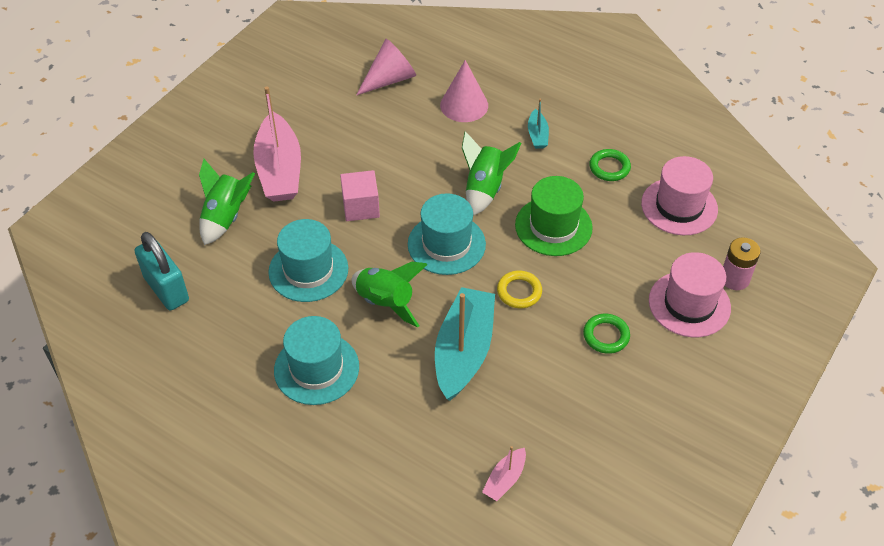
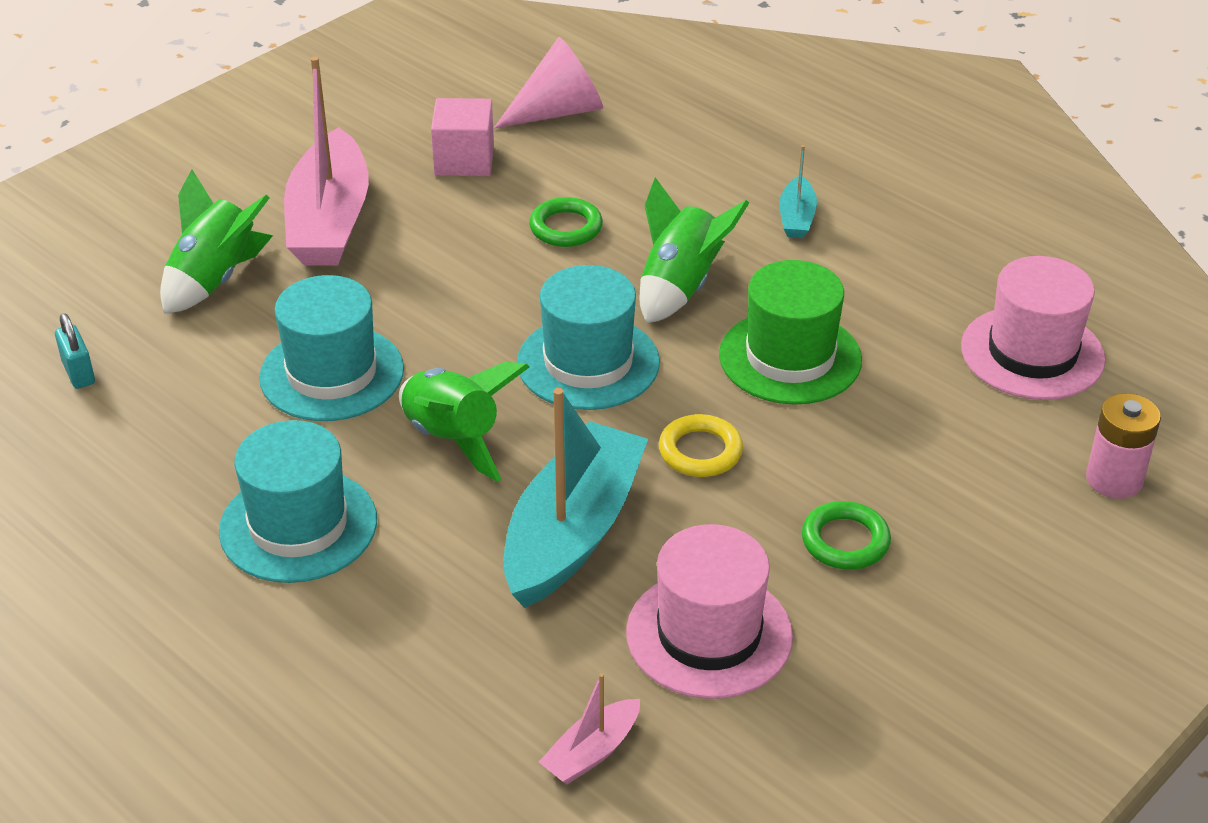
camera: 10 degrees right, 10 degrees down
turquoise padlock [135,232,189,310] -> turquoise padlock [55,313,95,389], size x0.51
pink cube [340,170,380,221] -> pink cube moved to [431,98,494,176]
pink cone [440,60,488,122] -> none
green ring [589,149,631,181] -> green ring moved to [529,197,603,247]
pink hat [649,252,731,337] -> pink hat moved to [626,524,793,699]

